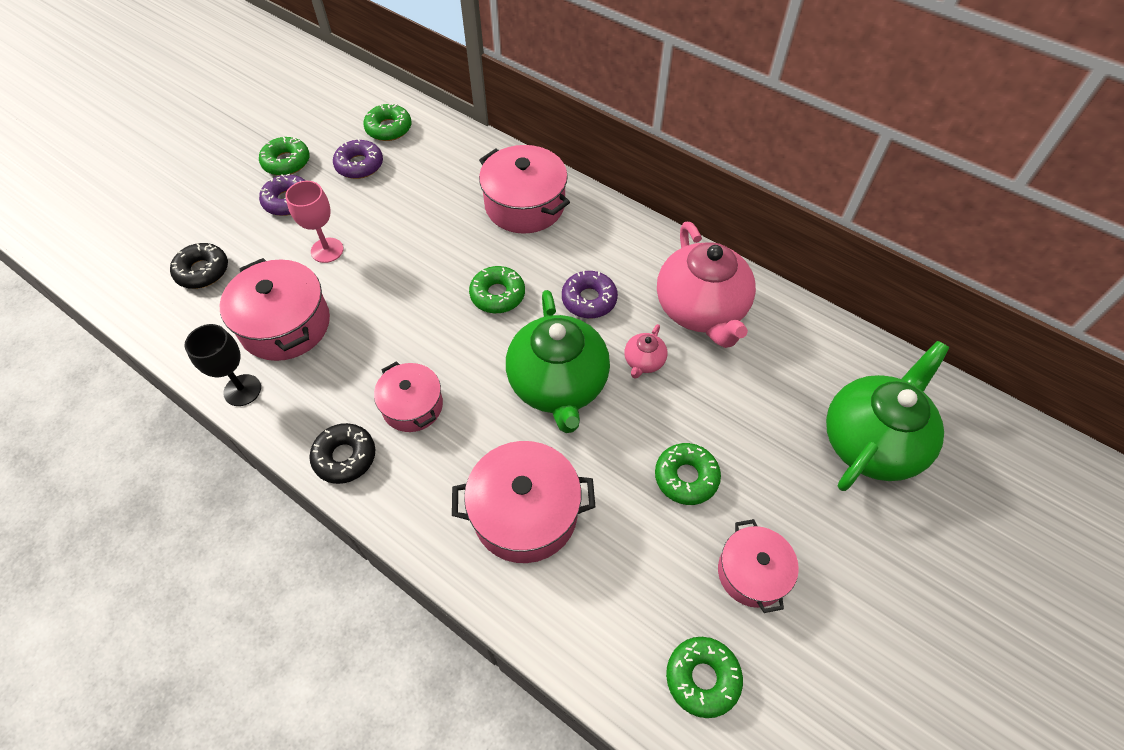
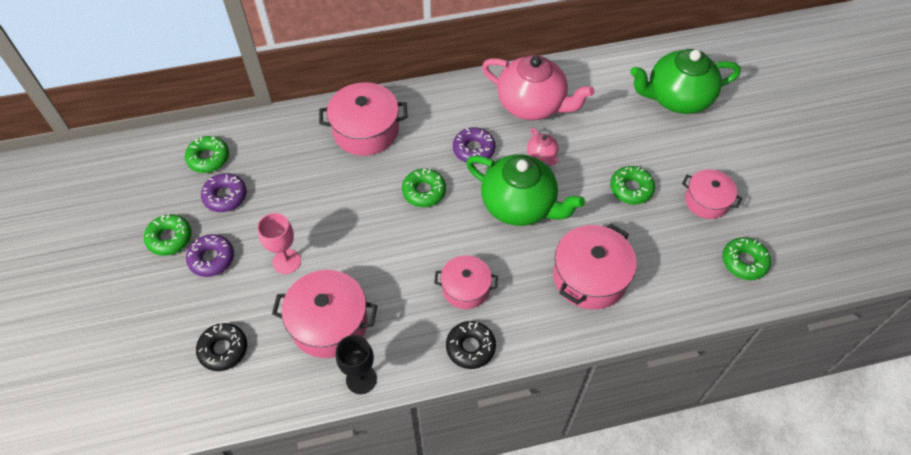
camera: 50 degrees left, 0 degrees up
green teapot [826,341,949,491] -> green teapot turned 90 degrees counterclockwise [630,49,741,114]

